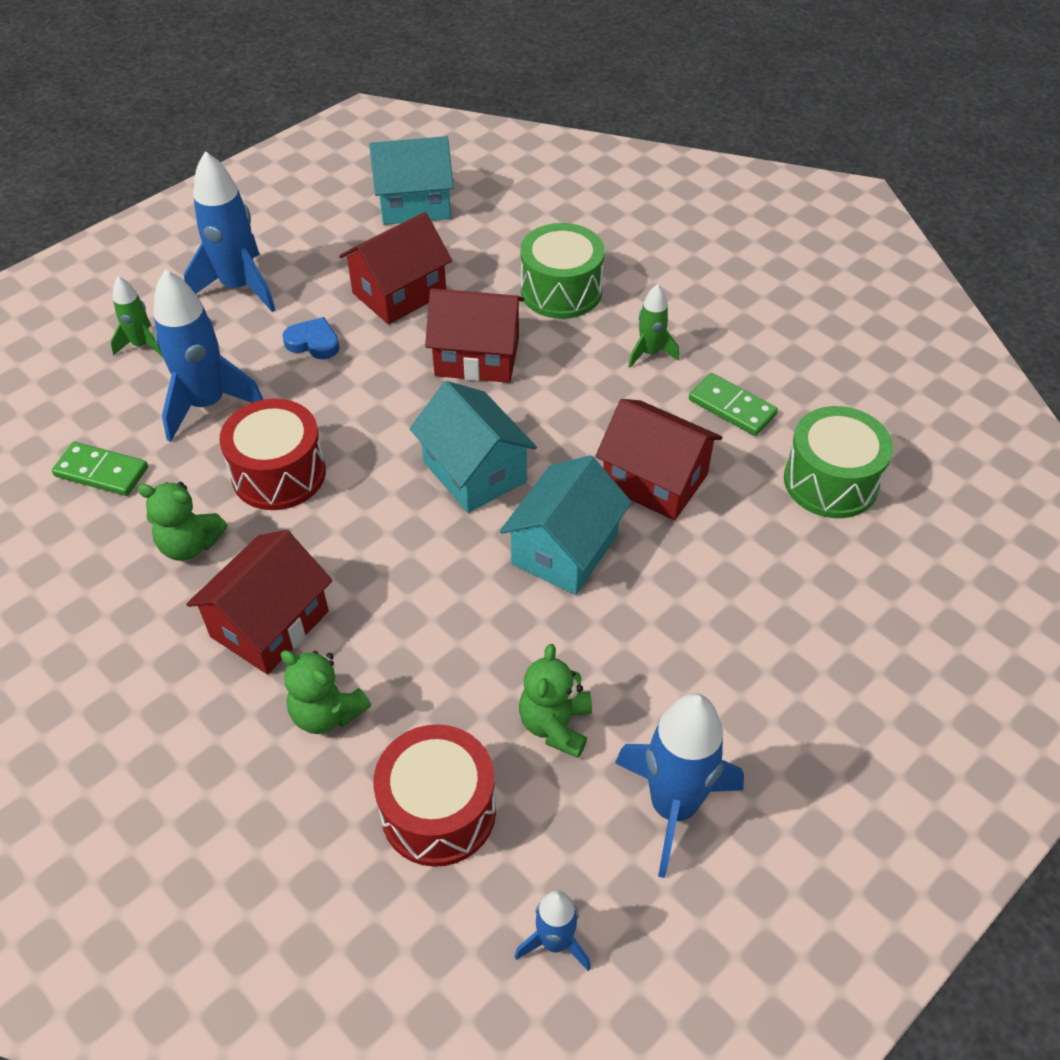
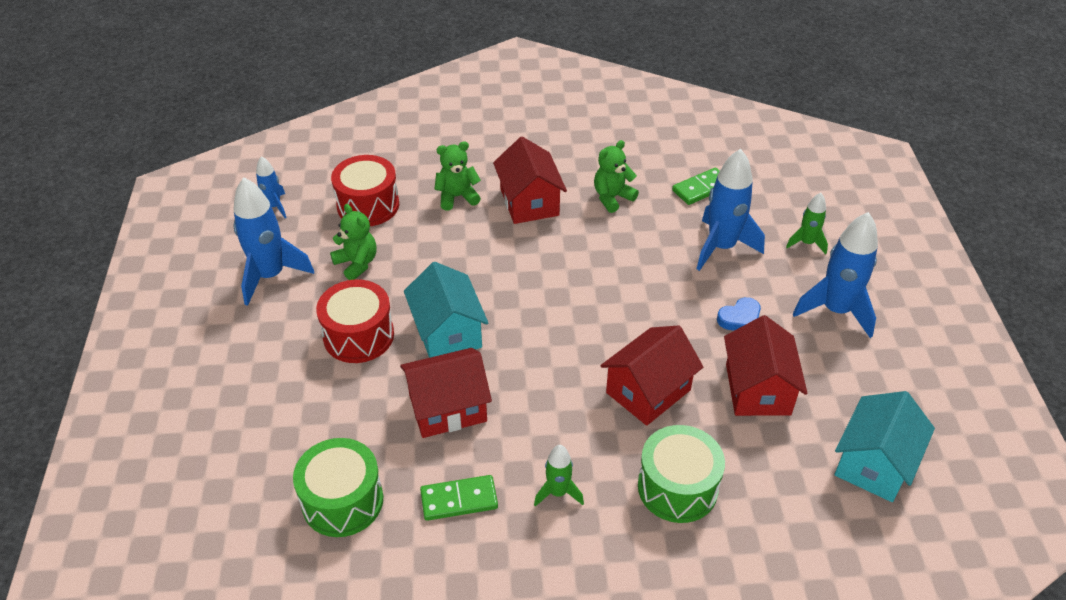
camera: 130 degrees right, 5 degrees down
red drum [219,399,326,510] -> red drum moved to [316,280,394,363]
turquoise house [410,381,537,513] -> none

